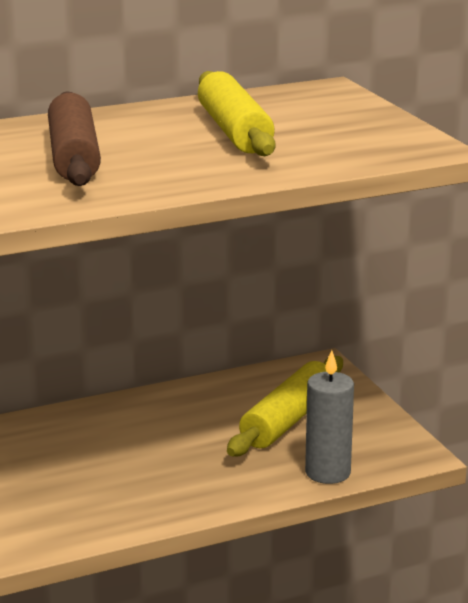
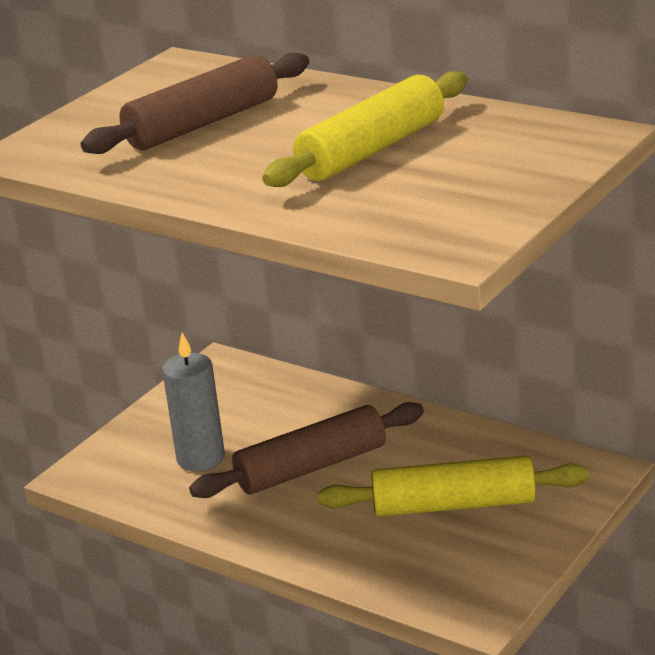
camera: 60 degrees right, 5 degrees up
grey candle [305,350,354,484] -> grey candle moved to [162,333,225,471]
none -> brown rolling pin [189,402,424,498]

